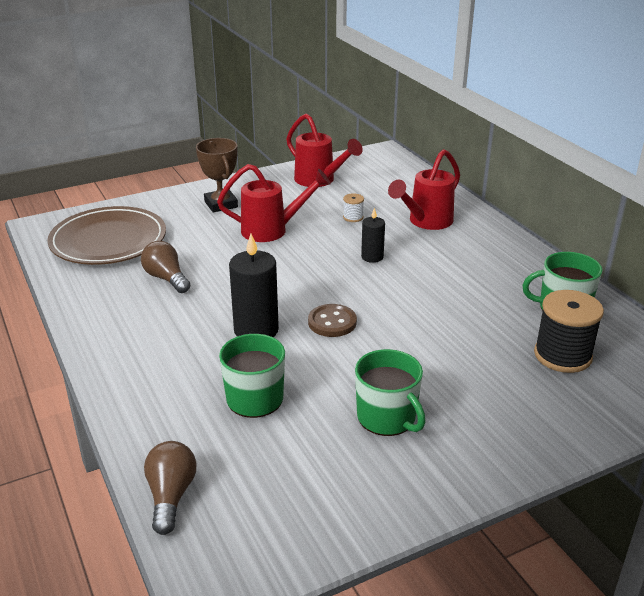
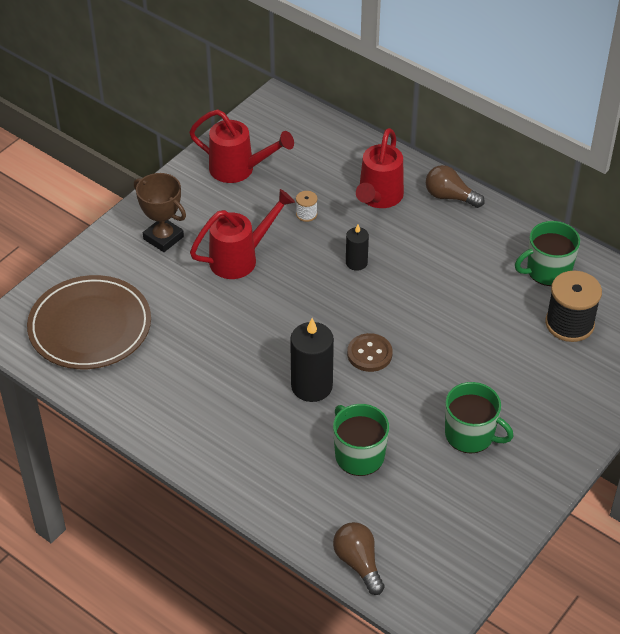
camera: 25 degrees left, 15 degrees up
brown light bulb [141,241,190,293] -> brown light bulb moved to [426,165,485,208]

